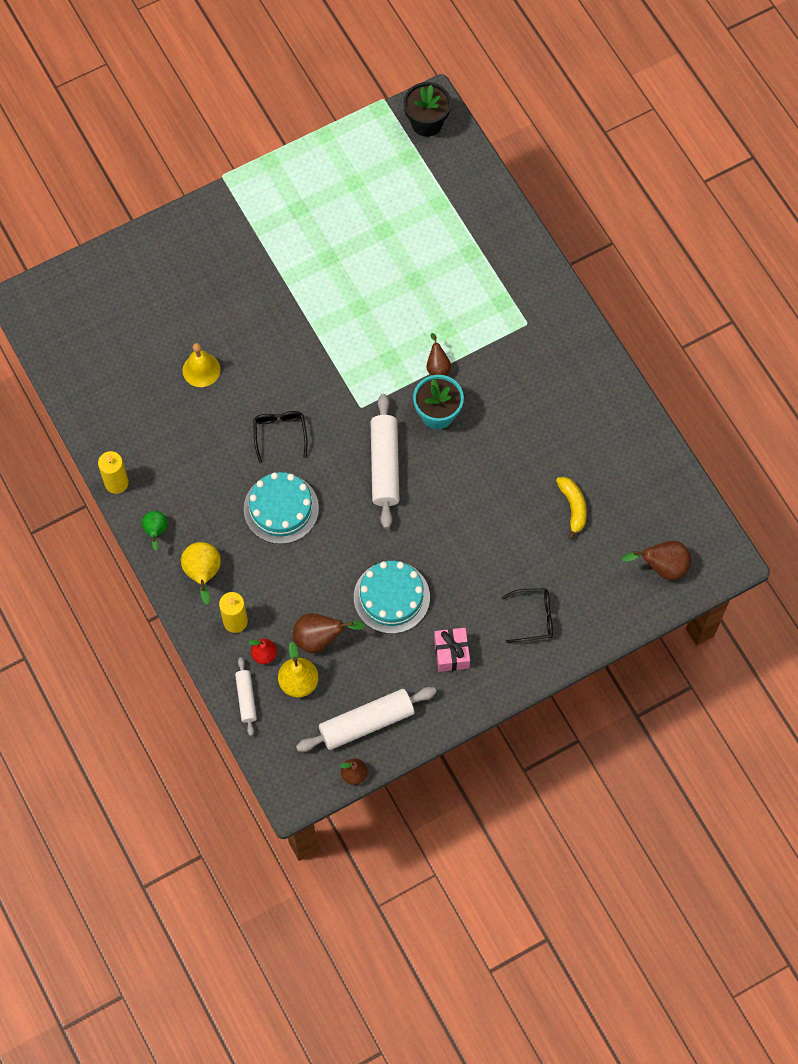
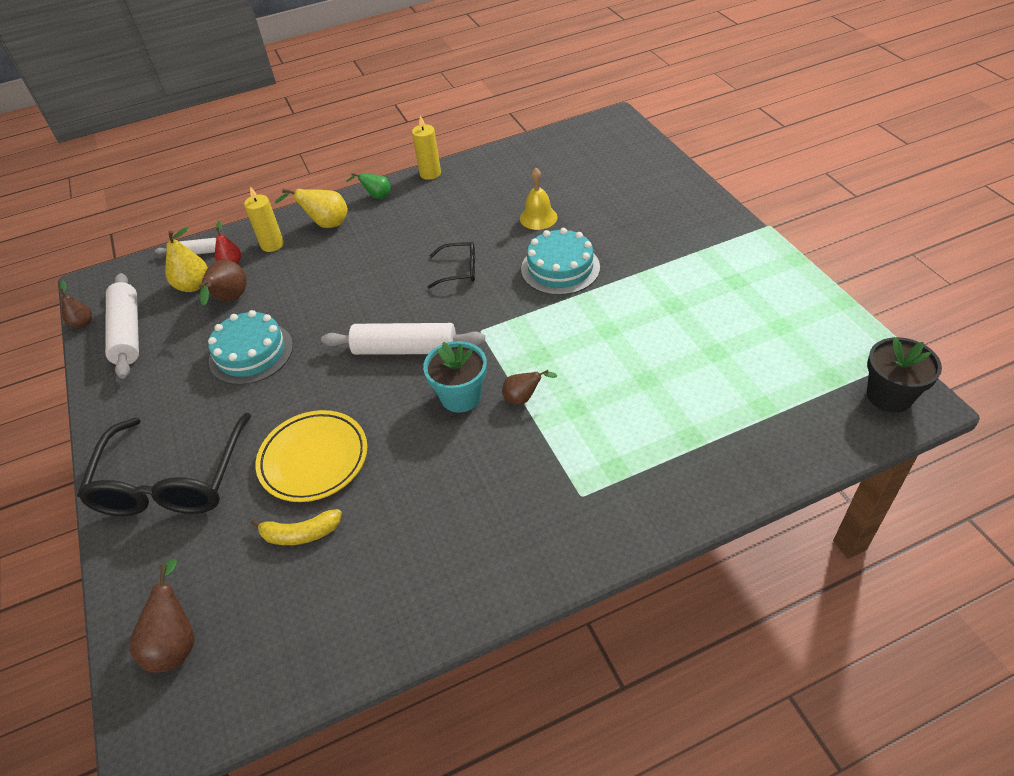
camera: 100 degrees right, 20 degrees down
turquoise cake [243,472,319,544] -> turquoise cake moved to [521,228,600,295]
pink gift [434,628,470,672] -> none
black glasses [501,588,553,643] -> black glasses [77,413,251,516], size x2.11
none -> yellow plate [256,410,367,502]

